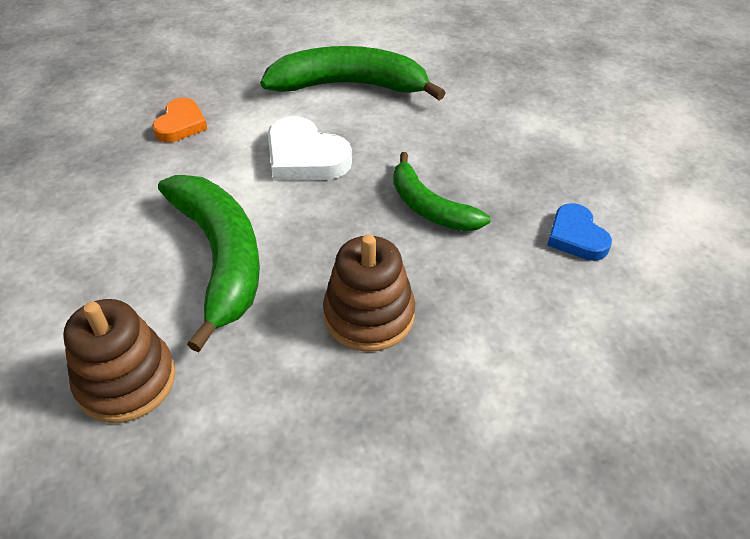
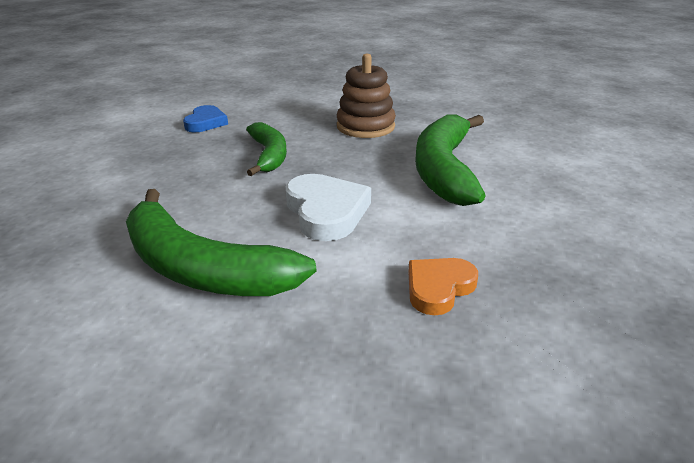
camera: 150 degrees left, 15 degrees down
brown stacking toy [63,299,176,423] -> none

